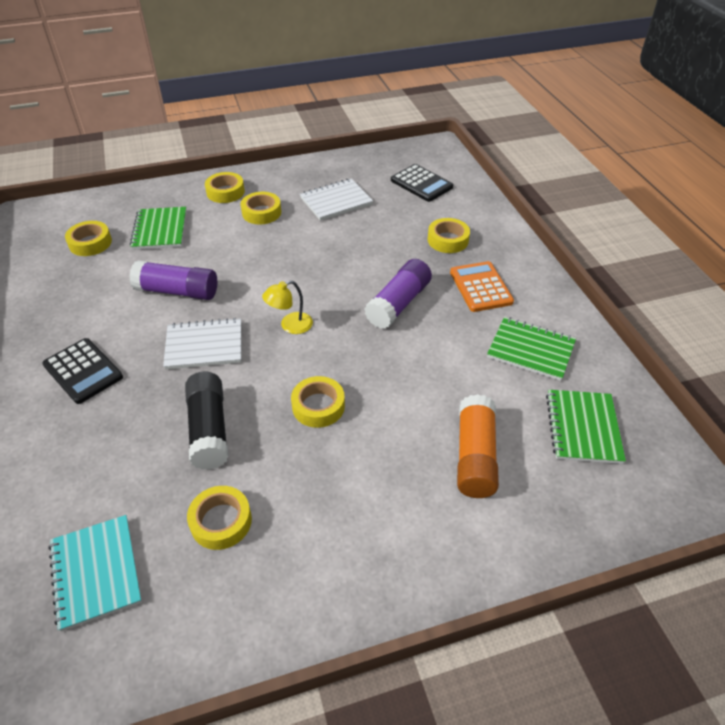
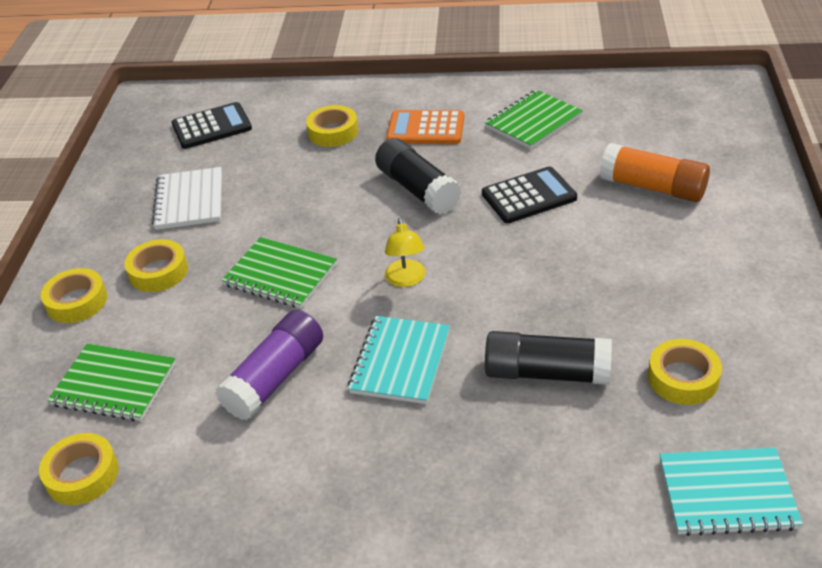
camera: 65 degrees left, 5 degrees down
black calculator [42,338,123,404] -> black calculator moved to [482,166,577,223]
white notebook [163,317,241,370] -> turquoise notebook [348,316,450,404]
yellow tape [291,376,345,428] -> none
purple glue stick [364,259,432,329] -> black glue stick [375,138,462,214]
green notebook [546,390,626,464] -> green notebook moved to [222,237,337,308]

